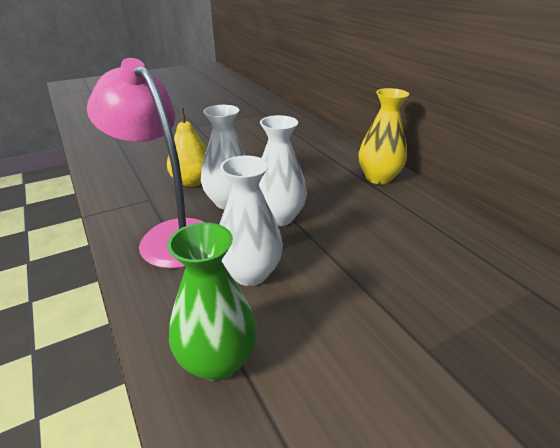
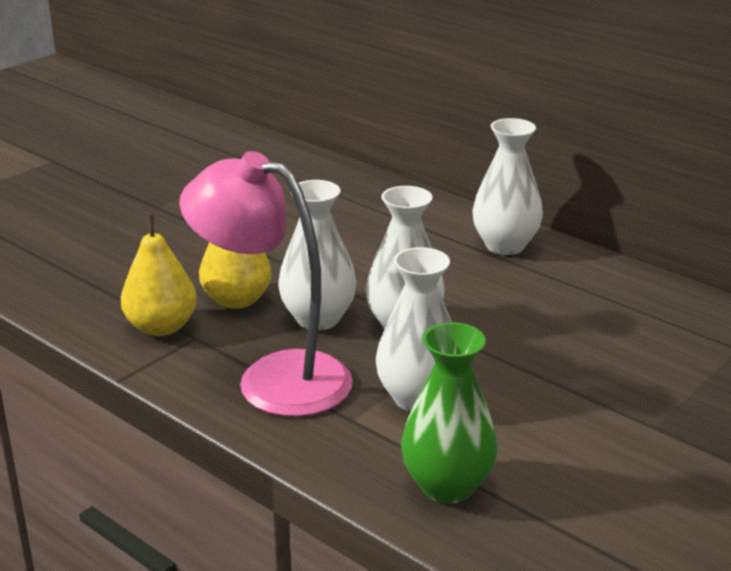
camera: 20 degrees left, 5 degrees down
yellow vase [359,88,409,184] -> white vase [472,118,543,255]
none -> yellow pear [121,214,197,336]

